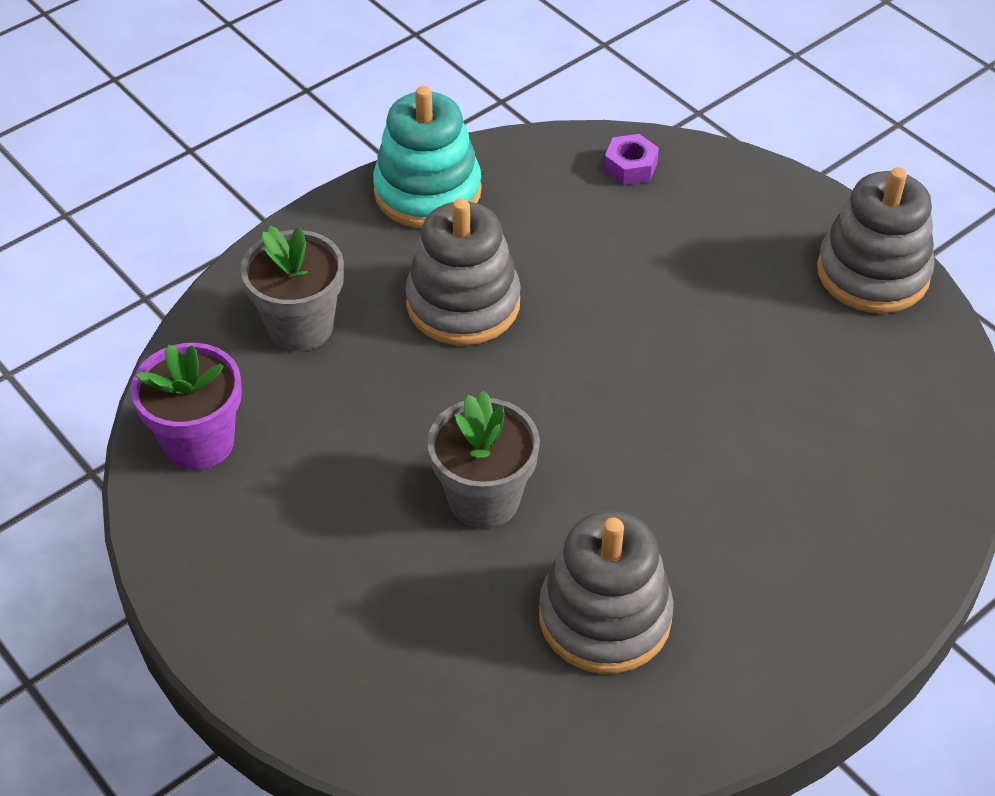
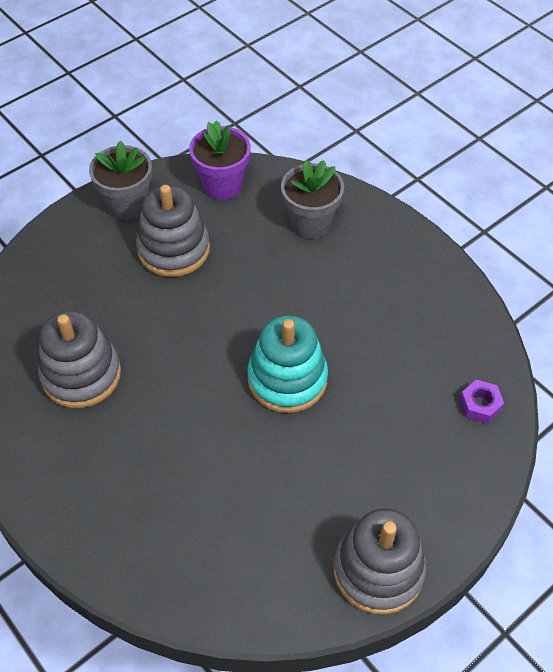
camera: 90 degrees right, 5 degrees up
turquoise stacking toy [373,86,481,228] -> turquoise stacking toy moved to [247,315,328,413]
grey stacking toy [405,198,521,345] -> grey stacking toy moved to [136,185,210,277]
grey flower pot [427,391,540,529] -> grey flower pot moved to [89,141,152,220]

